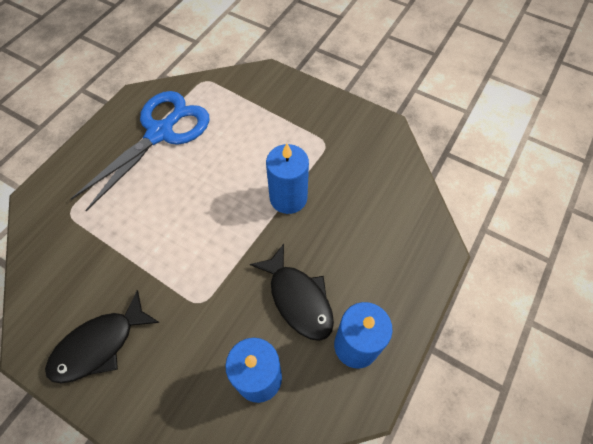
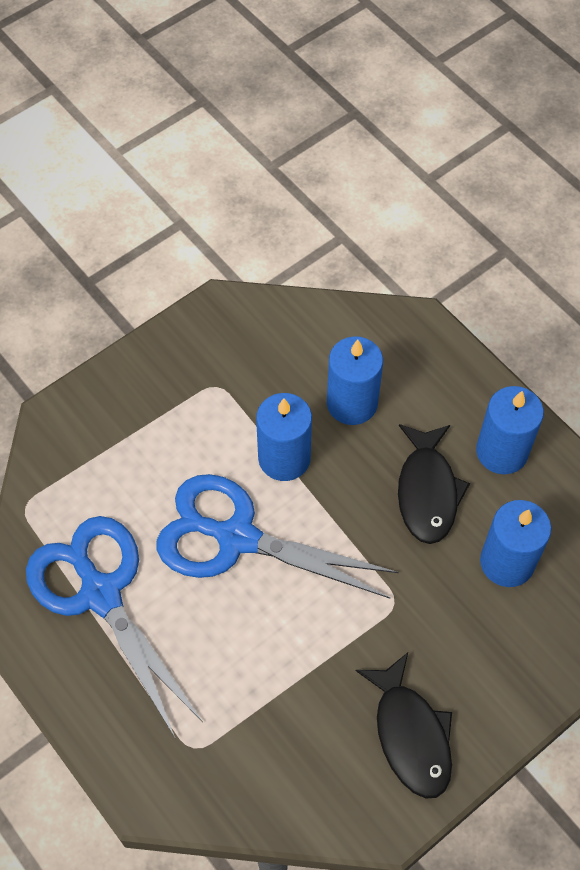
camera: 70 degrees left, 0 degrees up
black fish [250,244,334,341] -> black fish turned 105 degrees clockwise [398,424,470,544]
none -> blue scissors [157,474,399,599]
none -> blue candle [327,336,383,425]

